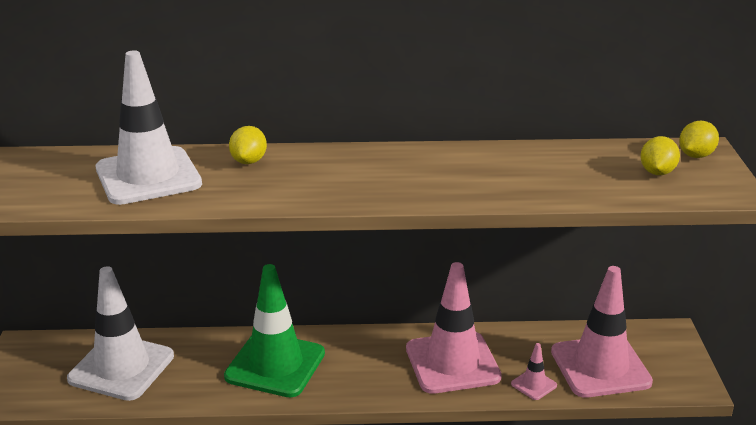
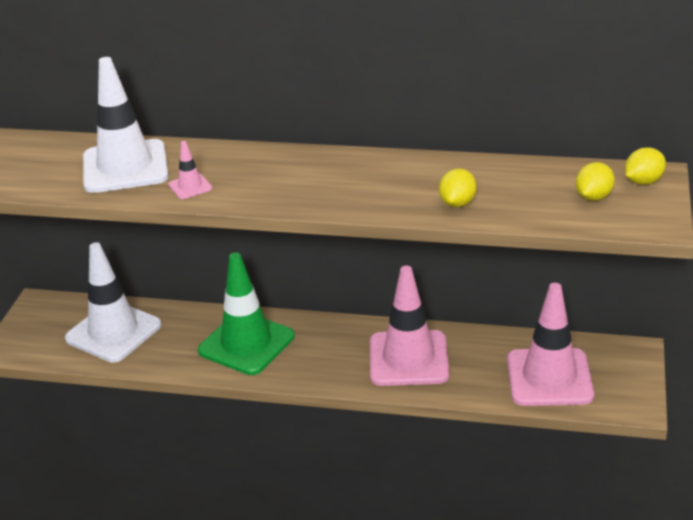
camera: 15 degrees right, 5 degrees up
yellow lemon [229,126,267,164] -> yellow lemon moved to [439,169,476,207]
pink traffic cone [511,343,557,400] -> pink traffic cone moved to [169,141,212,199]

